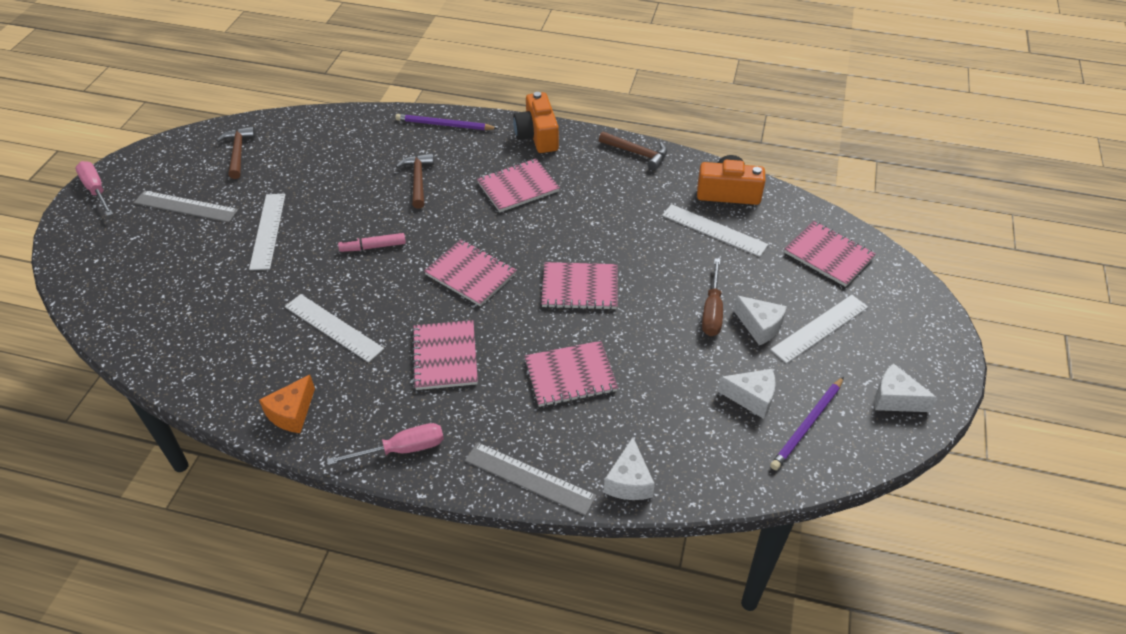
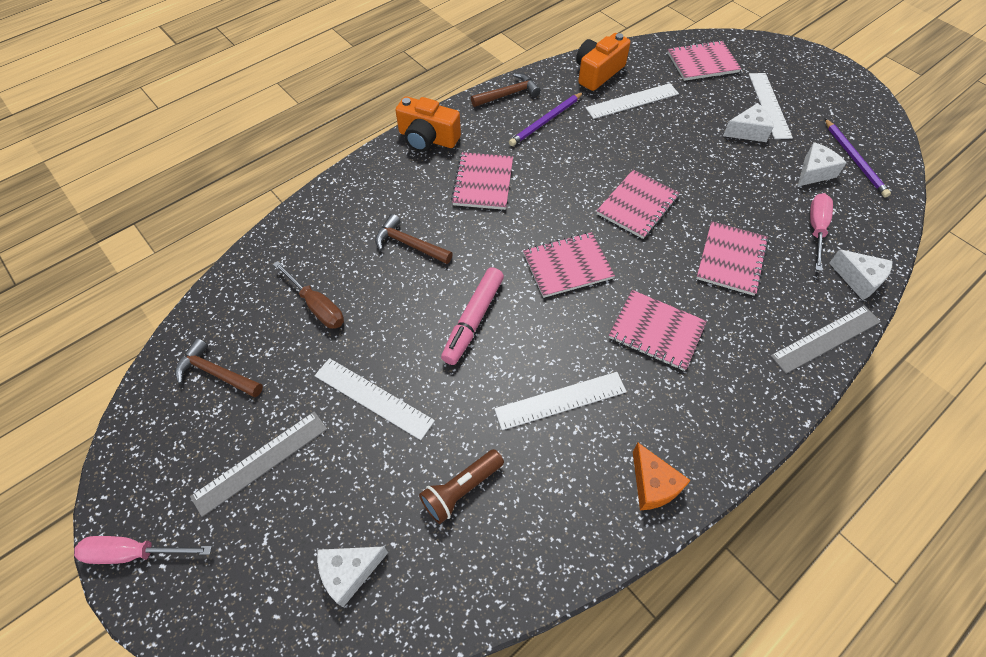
camera: 55 degrees left, 10 degrees up
pink screwdriver [327,423,444,465] -> pink screwdriver moved to [810,193,833,271]
pink marker [338,233,406,252] -> pink marker [441,267,504,365], size x1.54
purple pencil [395,114,498,130] -> purple pencil moved to [509,92,583,146]
brown screwdriver [702,258,723,336] -> brown screwdriver moved to [273,261,344,329]
white cheese [874,363,937,412] -> white cheese moved to [317,546,388,607]
none -> brown flashlight [419,449,504,524]

